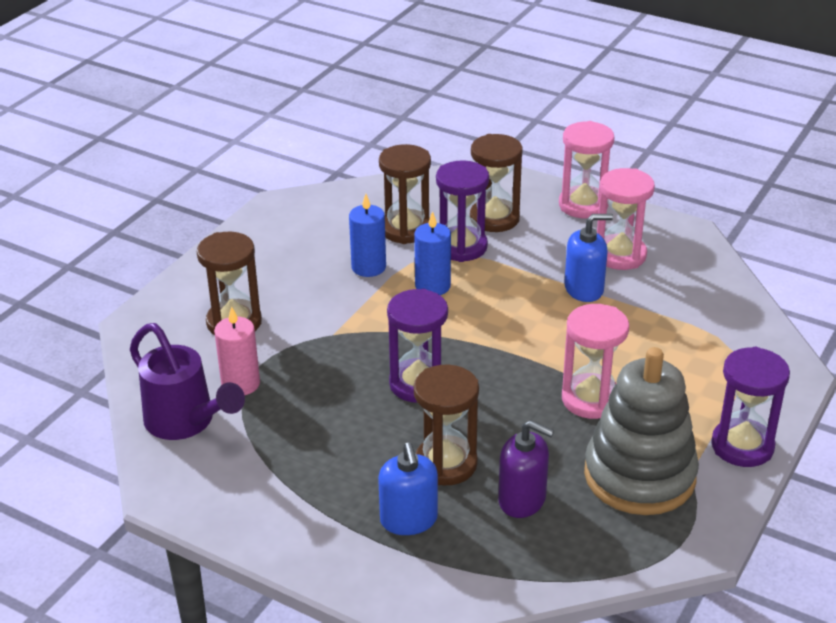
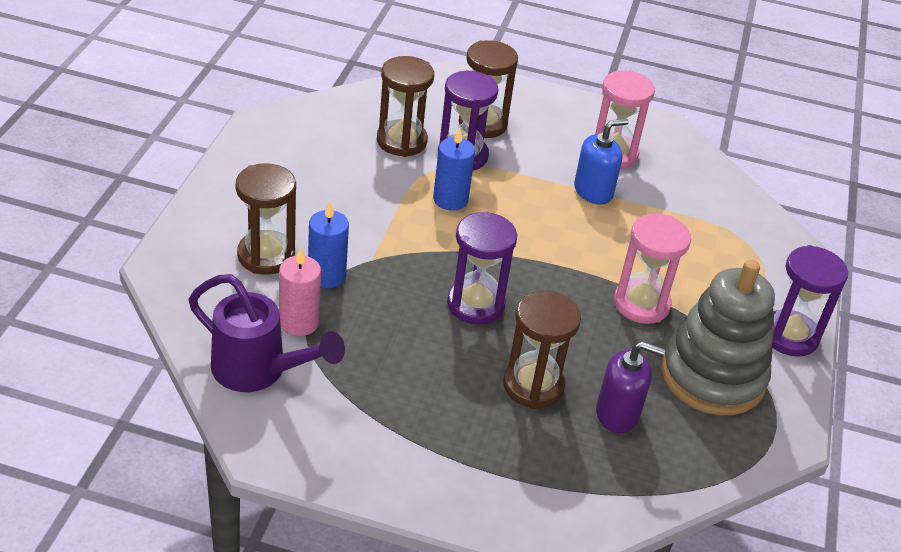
camera: 20 degrees left, 5 degrees up
blue candle [349,194,386,277] -> blue candle moved to [308,202,349,288]
blue soap dispenser [378,442,438,535] -> none
pink hourglass [559,121,614,218] -> none

